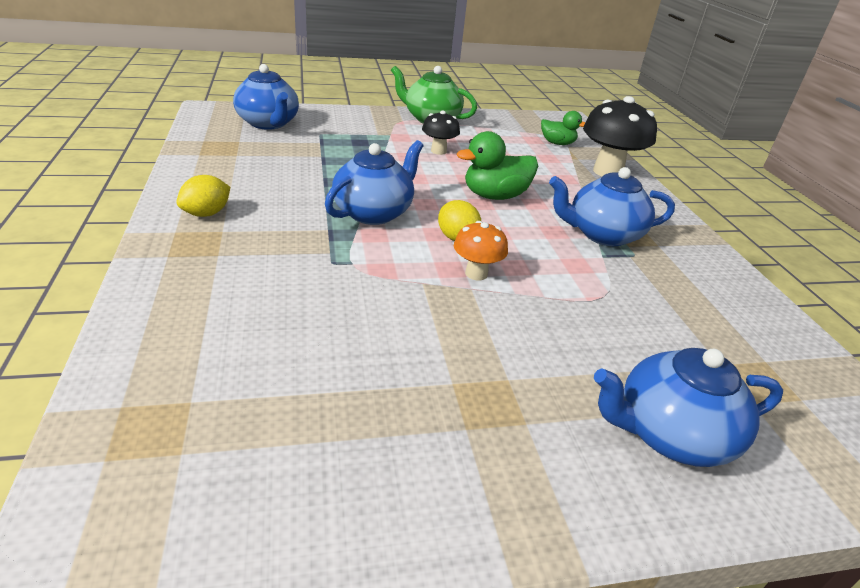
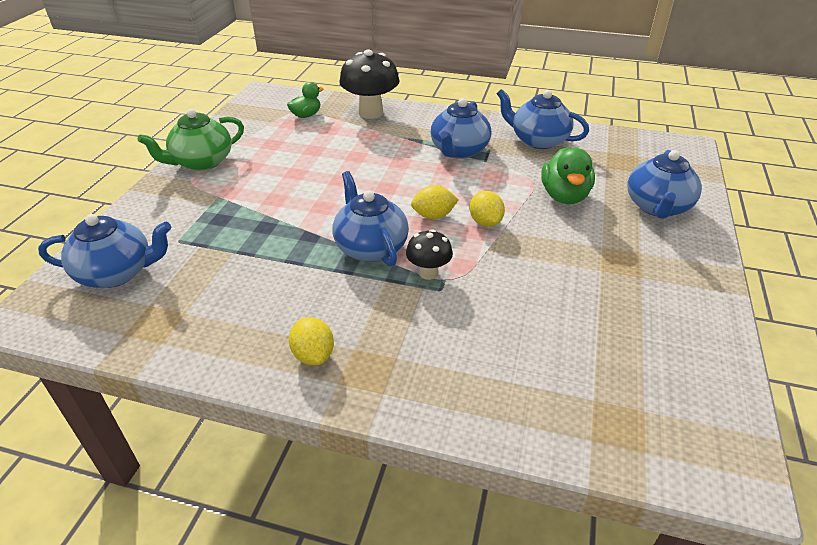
camera: 60 degrees left, 5 degrees up
black mushroom [422,111,460,155] -> black mushroom moved to [406,229,453,280]
orange mushroom [454,221,508,280] -> yellow lemon [470,191,505,227]
green duck [457,131,538,200] -> green duck moved to [541,147,595,204]
none -> blue teapot [496,89,589,149]

